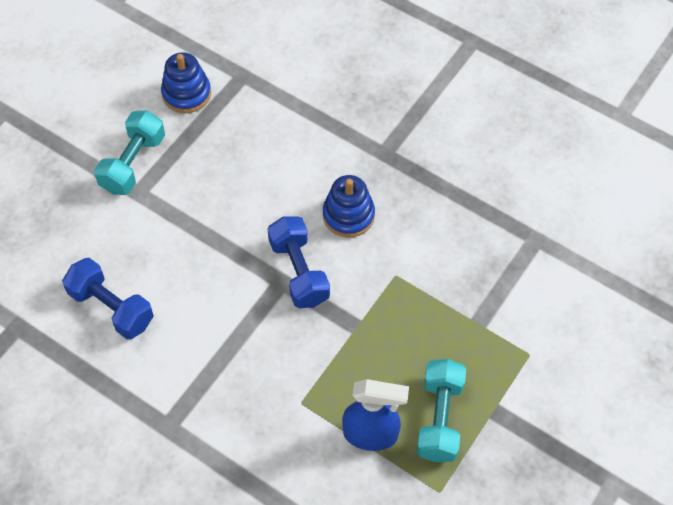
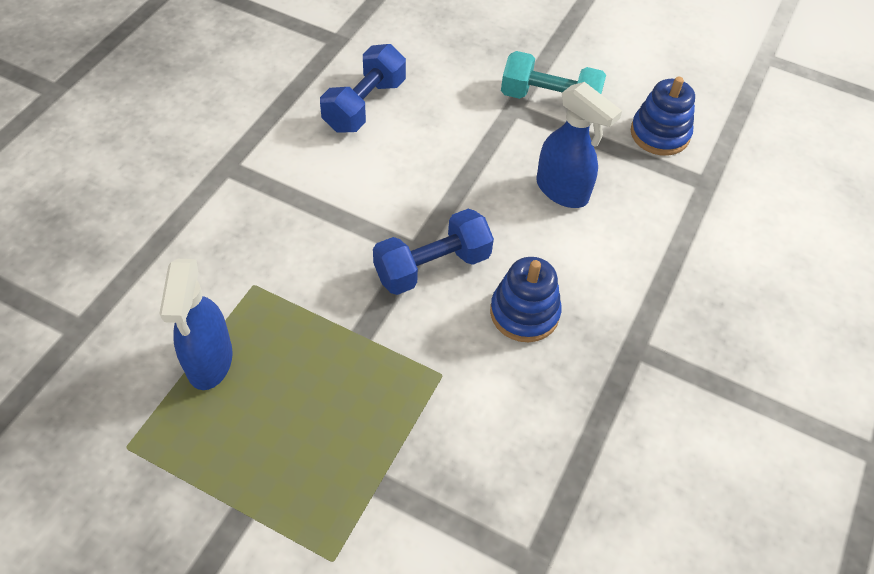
camera: 80 degrees right, 5 degrees down
turquoise dumbbell [417,359,466,462] -> none
none -> blue spray bottle [536,82,622,208]

